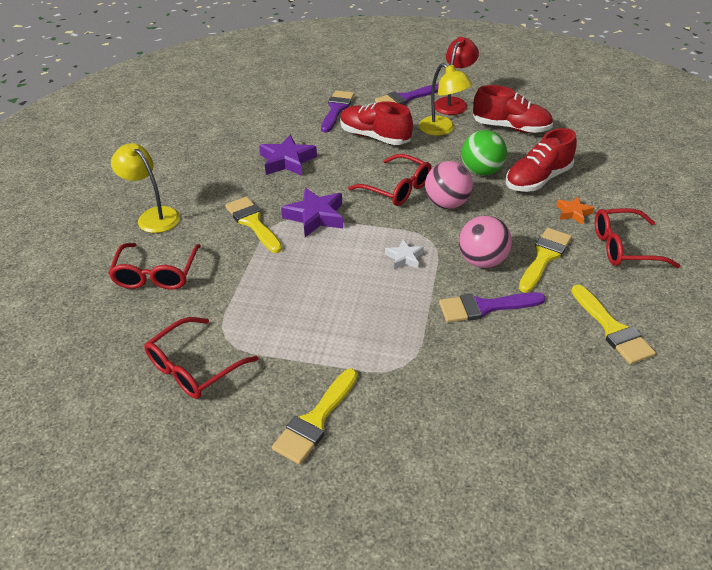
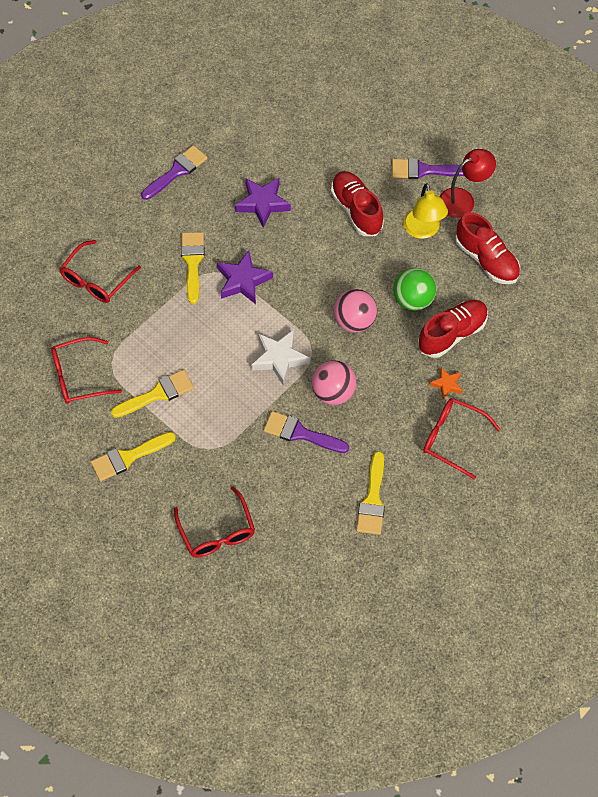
camera: 30 degrees right, 20 degrees up
yellow lamp [111,143,180,233] -> none
purple brush [321,90,354,133] -> purple brush moved to [141,145,208,200]
red glasses [348,154,431,206] -> red glasses moved to [174,486,255,558]
white star [385,239,424,270] -> white star [251,329,310,386], size x1.76
red shoe [506,128,577,192] -> red shoe turned 150 degrees clockwise [418,300,488,358]
yellow brush [519,228,572,293] -> yellow brush moved to [111,369,194,418]

